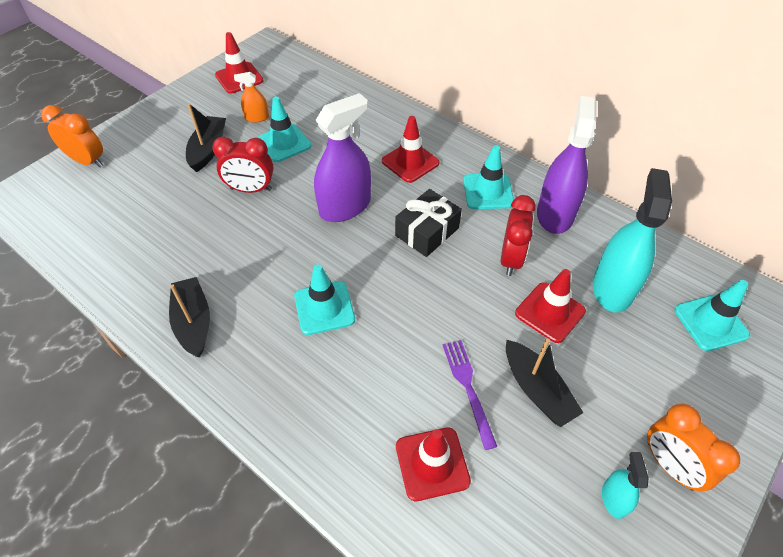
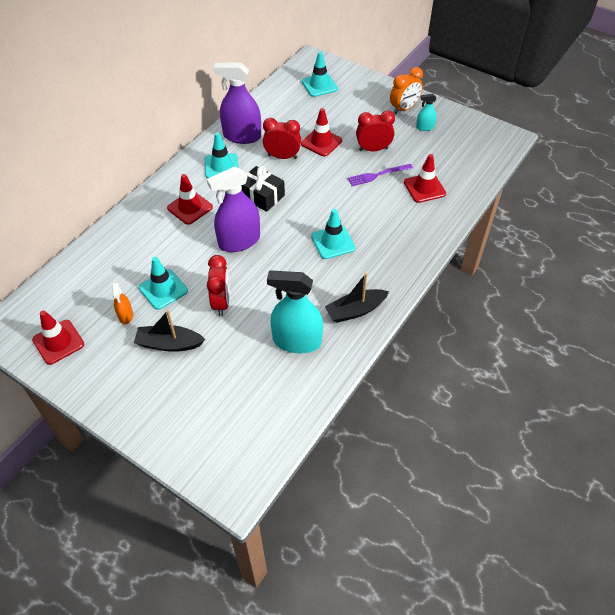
camera: 95 degrees left, 0 degrees up
orange clock [41,105,103,168] -> none
purple spray bottle [314,93,371,222] -> purple spray bottle turned 75 degrees counterclockwise [207,166,260,252]
black boat [506,338,583,427] -> red clock [356,110,395,151]
turquoise spray bottle [593,168,672,313] -> turquoise spray bottle moved to [267,271,323,353]

